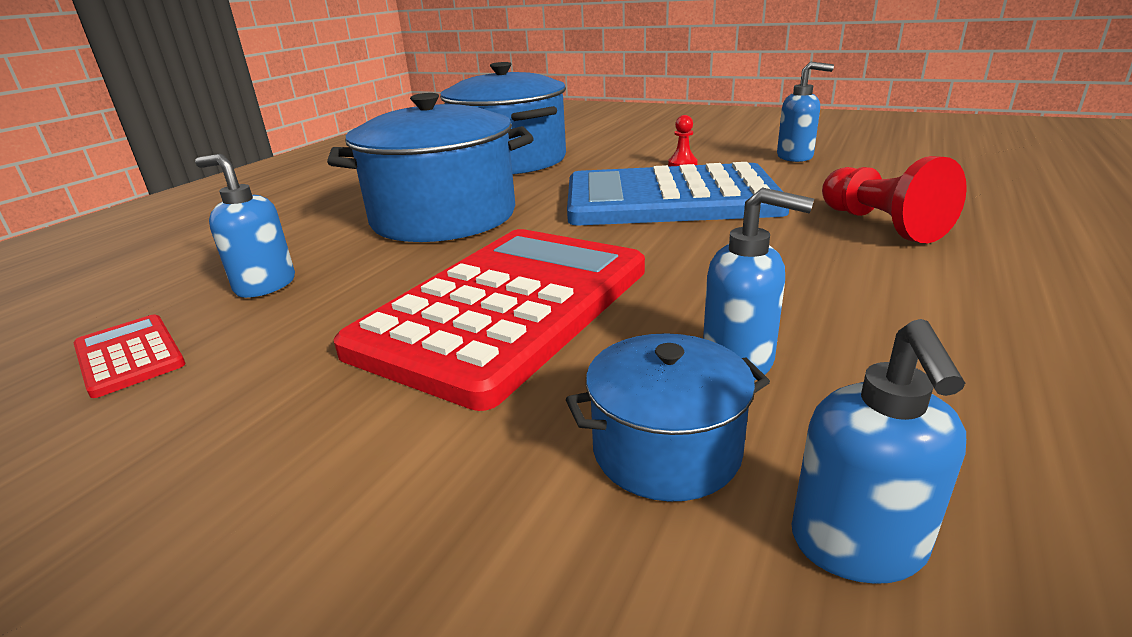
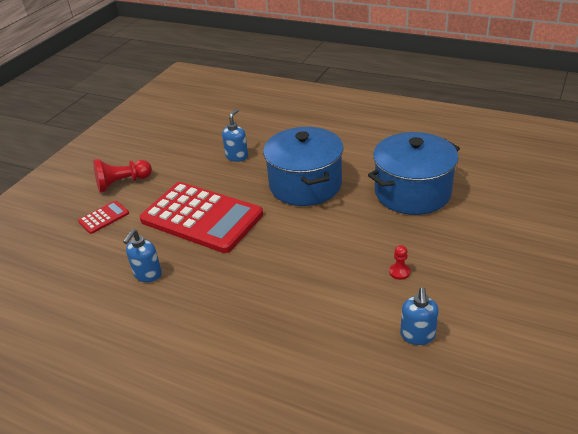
camera: 90 degrees right, 10 degrees up
red calculator [74,314,185,398] -> red calculator moved to [78,201,129,234]
blue pot [566,333,770,502] -> none
blue calculator [567,162,789,225] -> none
blue soap dispenser [792,319,966,584] -> none
red pawn [822,156,967,243] -> red pawn moved to [93,159,152,193]

